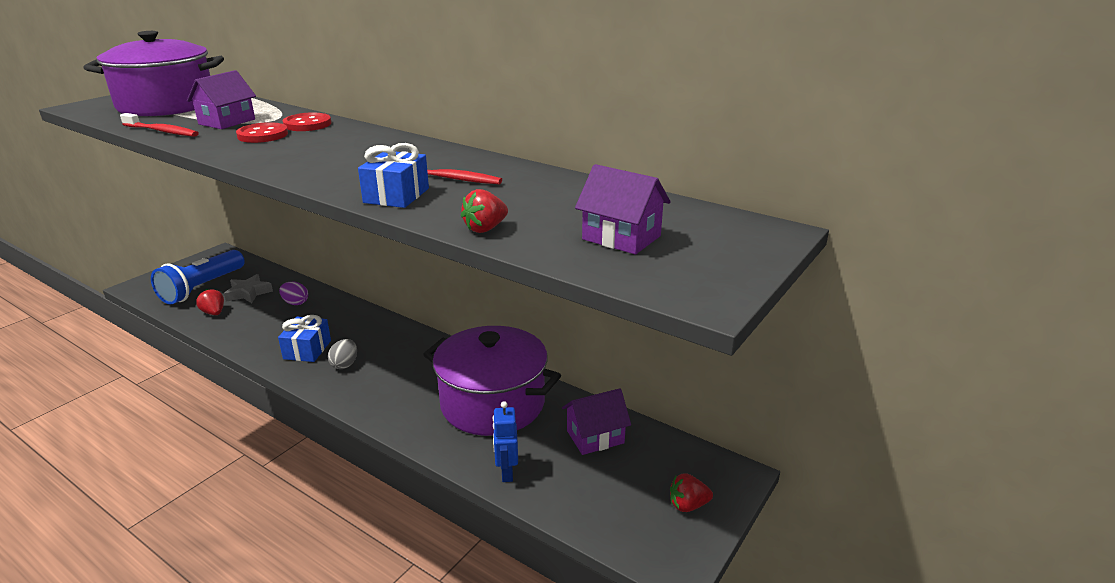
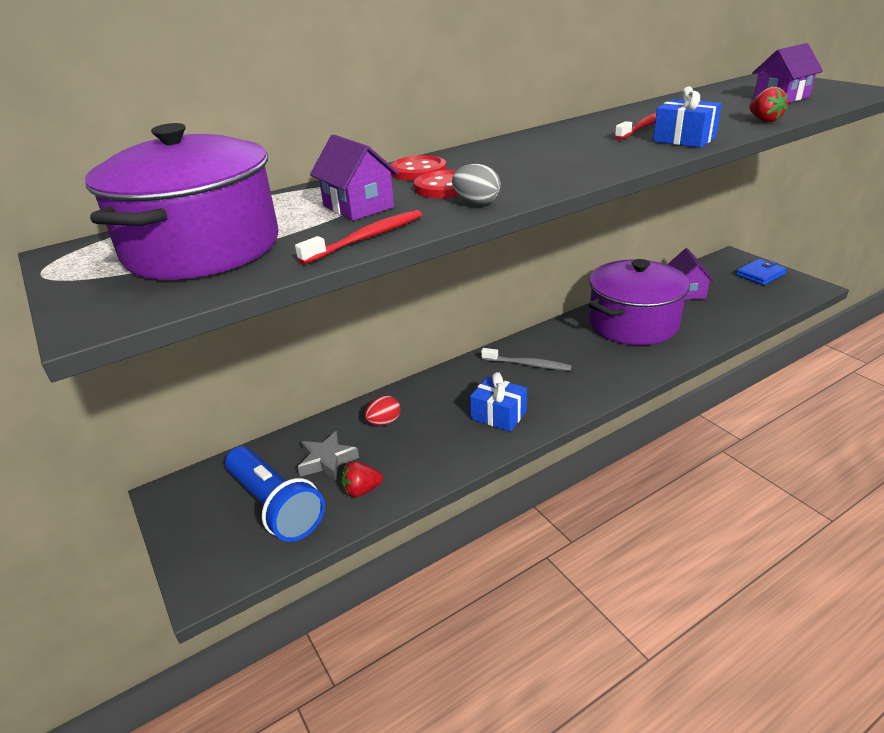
camera: 65 degrees left, 5 degrees up
purple egg [279,282,308,305] -> red egg [365,396,401,426]
grey egg [328,339,357,369] -> grey egg moved to [452,164,501,205]
blue robot [493,401,518,482] -> none
red strawberry [670,473,713,512] -> blue wallet [736,259,787,285]
none -> grey toothbrush [481,348,572,371]

